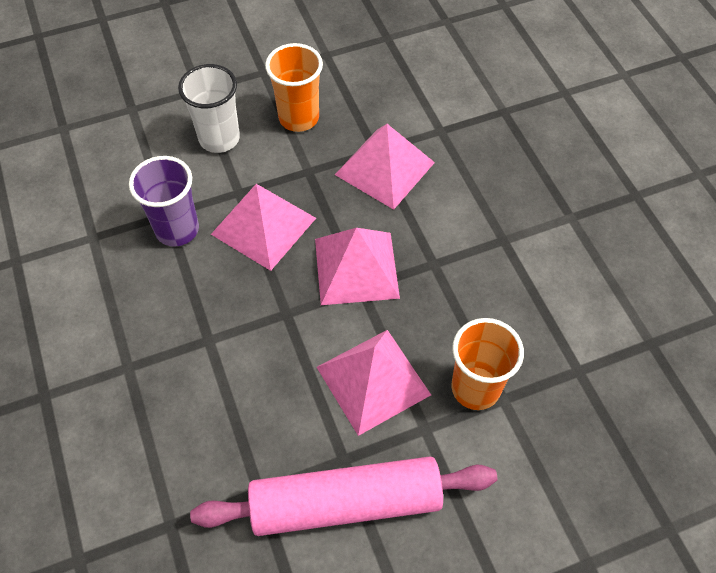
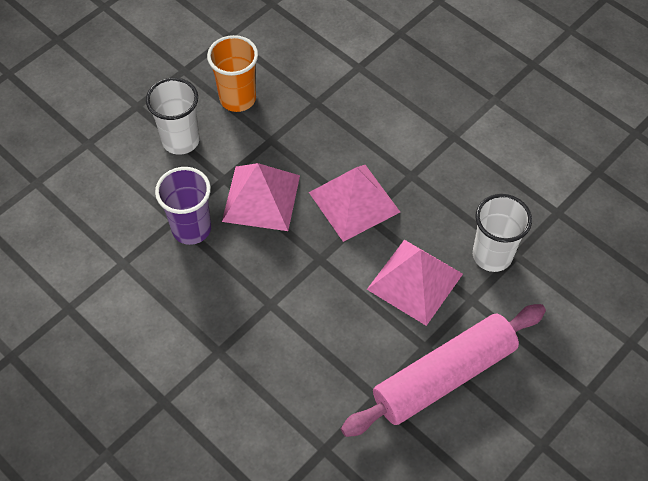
camera: 25 degrees left, 0 degrees up
pink pyramid [335,124,435,210] -> none
orange cup [451,318,524,410] -> white cup [473,194,532,272]

